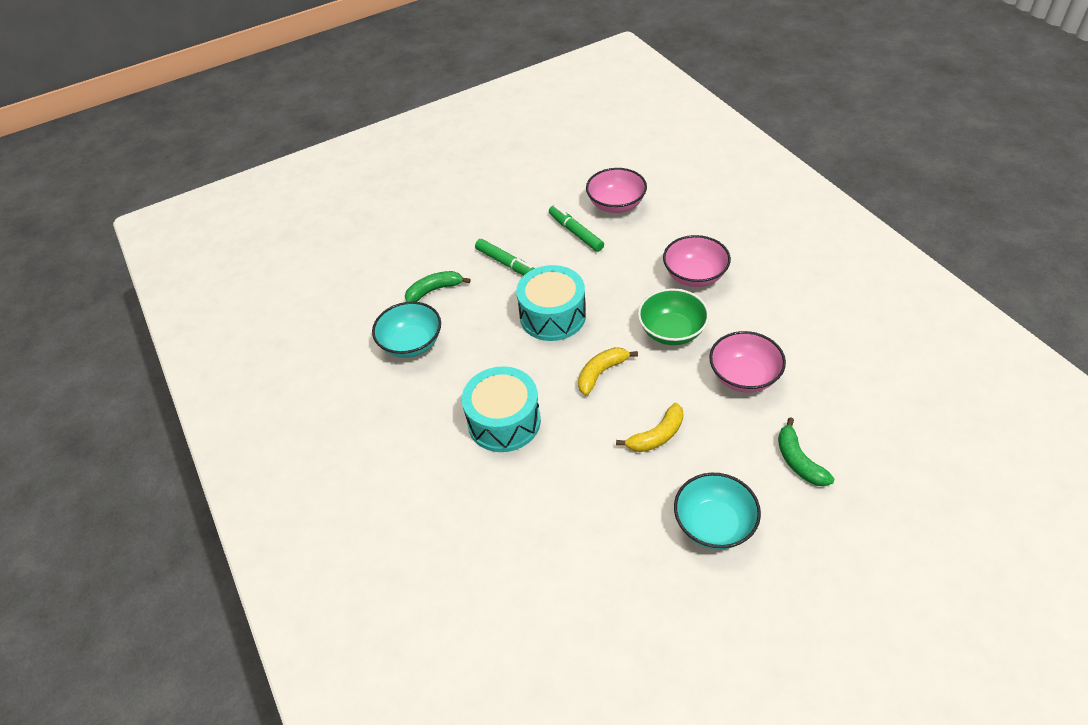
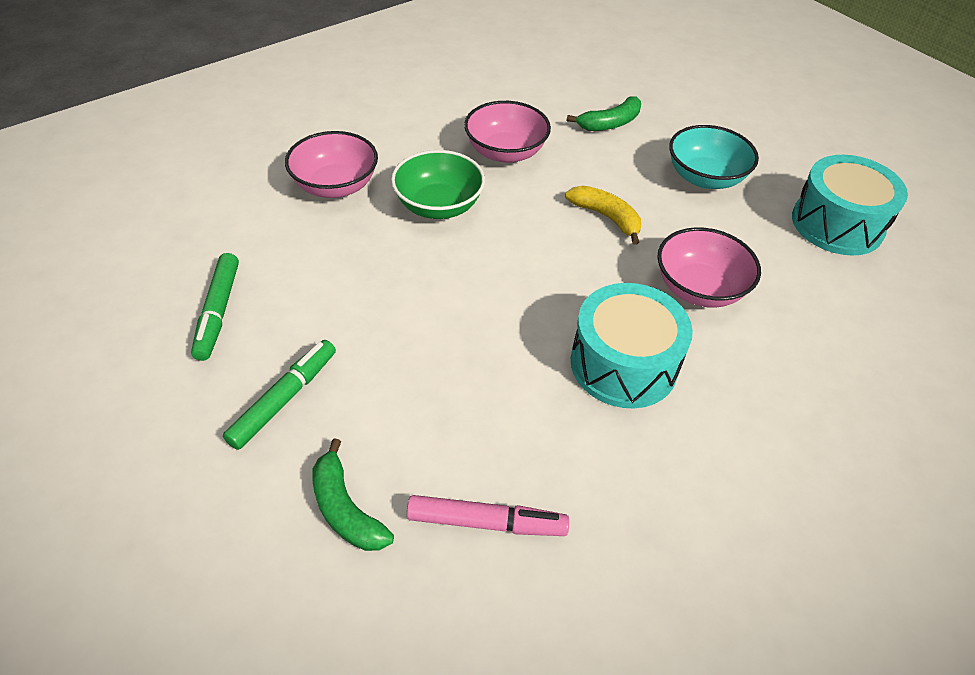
camera: 105 degrees left, 0 degrees up
turquoise bowl [372,302,441,358] -> pink marker [407,495,569,536]
turquoise drum [516,265,586,341] -> turquoise drum moved to [792,155,908,256]
green marker [549,205,604,252] -> green marker turned 45 degrees counterclockwise [191,253,239,361]
yellow banana [578,347,638,395] -> none
pink bowl [586,168,647,213] -> pink bowl moved to [657,227,761,308]

